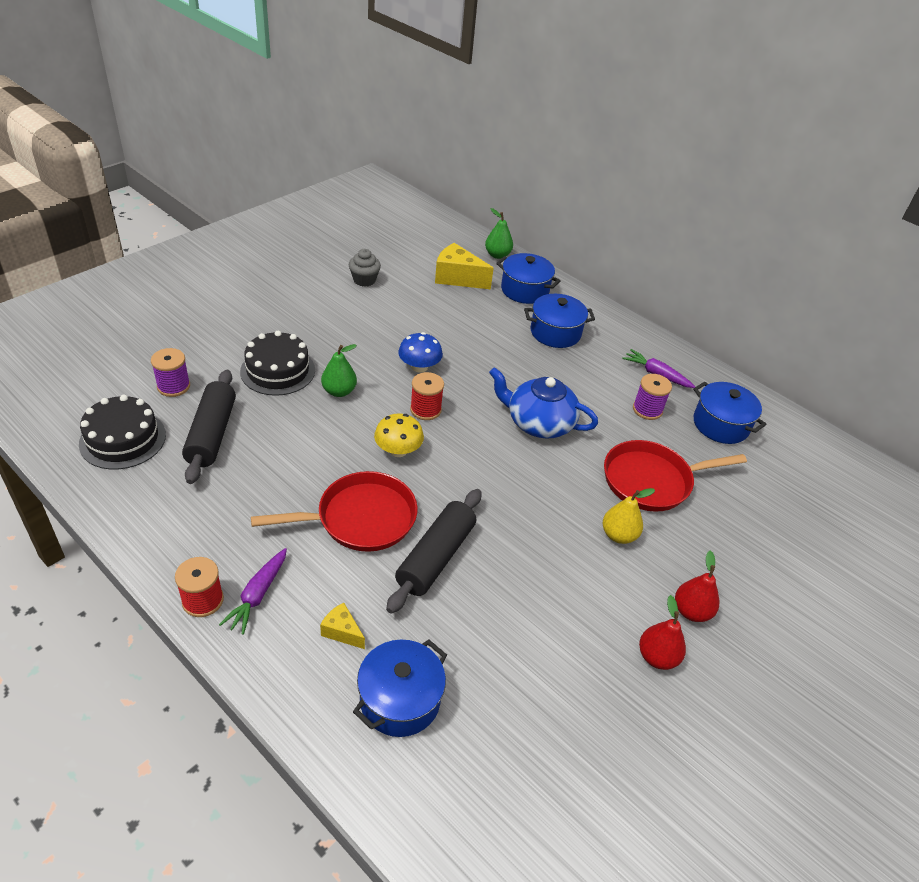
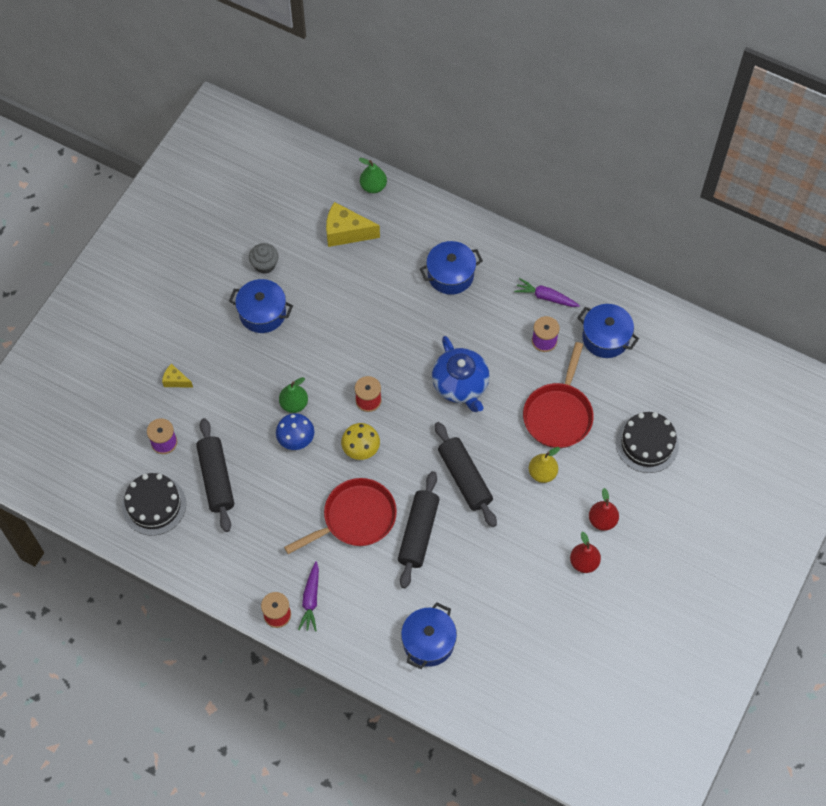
camera: 10 degrees left, 20 degrees up
black cake [240,331,315,396] -> black cake moved to [616,412,679,473]
yellow cheese [320,603,365,649] -> yellow cheese moved to [162,364,193,388]
blue mushroom [398,332,443,373] -> blue mushroom moved to [276,413,314,450]
blue teapot [489,367,598,439] -> blue teapot turned 120 degrees counterclockwise [432,336,490,412]
blue pot [496,253,561,304] -> blue pot moved to [229,279,293,333]
red pan [604,440,747,512] -> red pan turned 45 degrees counterclockwise [523,342,594,448]
none -> black rolling pin [435,422,497,527]

